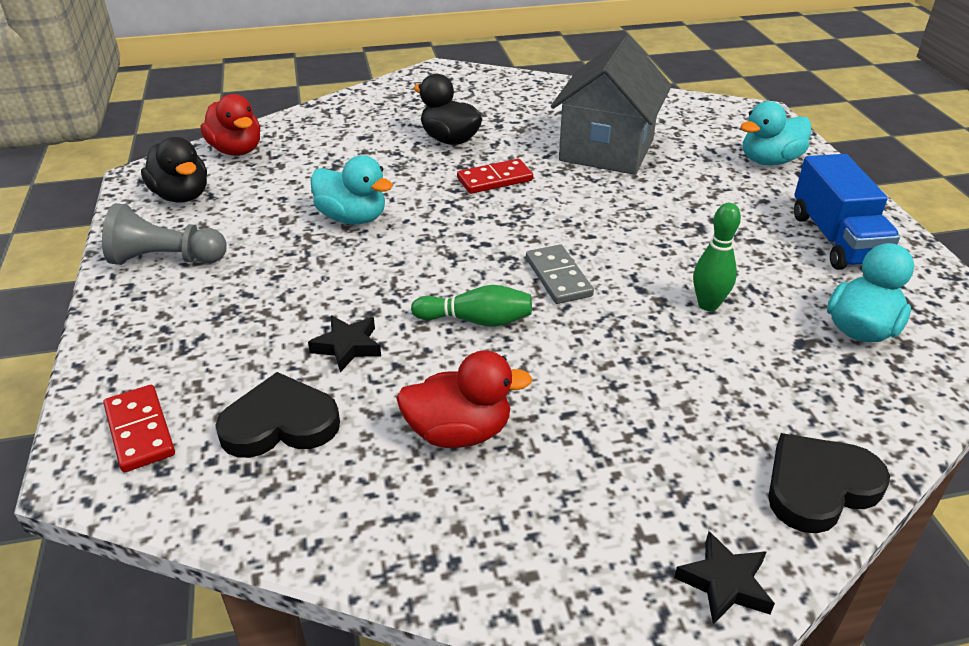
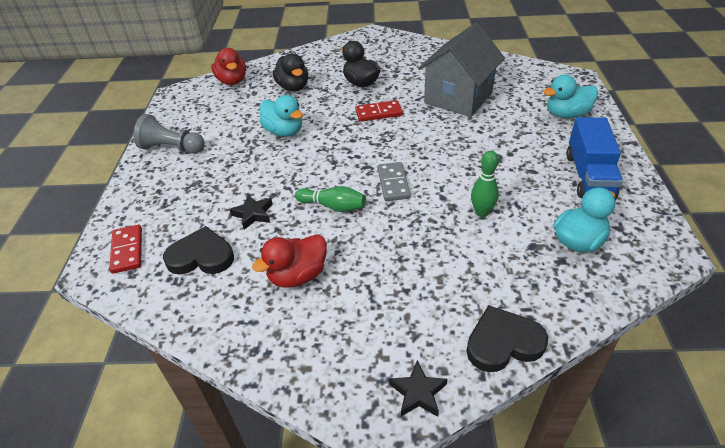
camera: 15 degrees right, 5 degrees up
black duck [141,137,207,203] -> black duck moved to [273,53,308,91]
red duck [396,350,532,448] -> red duck turned 135 degrees clockwise [252,234,327,288]

